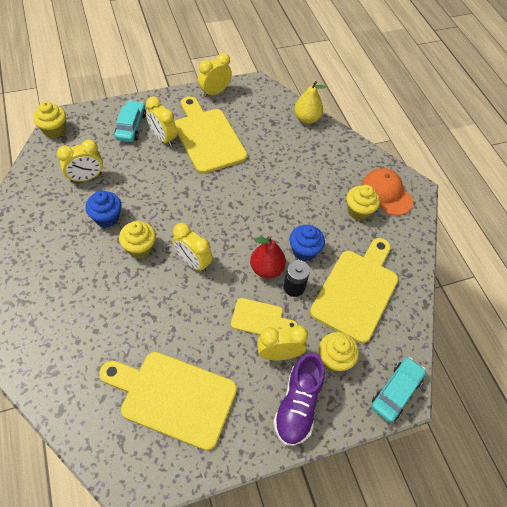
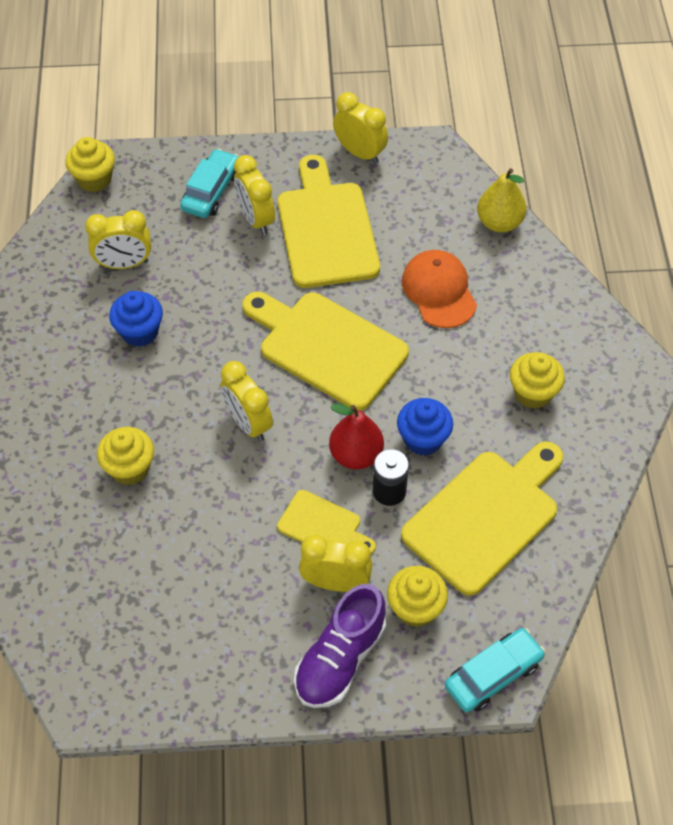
camera: 20 degrees right, 0 degrees up
yellow cutting board [99,352,237,451] -> yellow cutting board moved to [242,292,409,410]
yellow cupcake [119,221,156,258] -> yellow cupcake moved to [97,427,154,485]
yellow clock [198,53,232,97] -> yellow clock turned 60 degrees clockwise [333,92,388,164]
orange cap [361,168,414,216] -> orange cap moved to [402,250,477,328]

